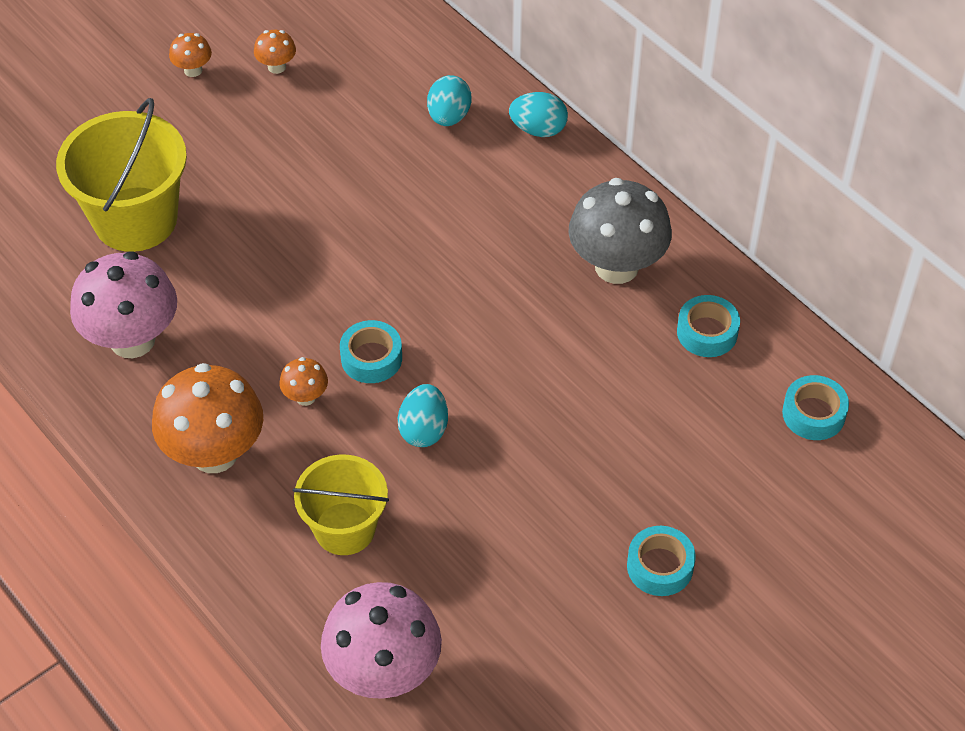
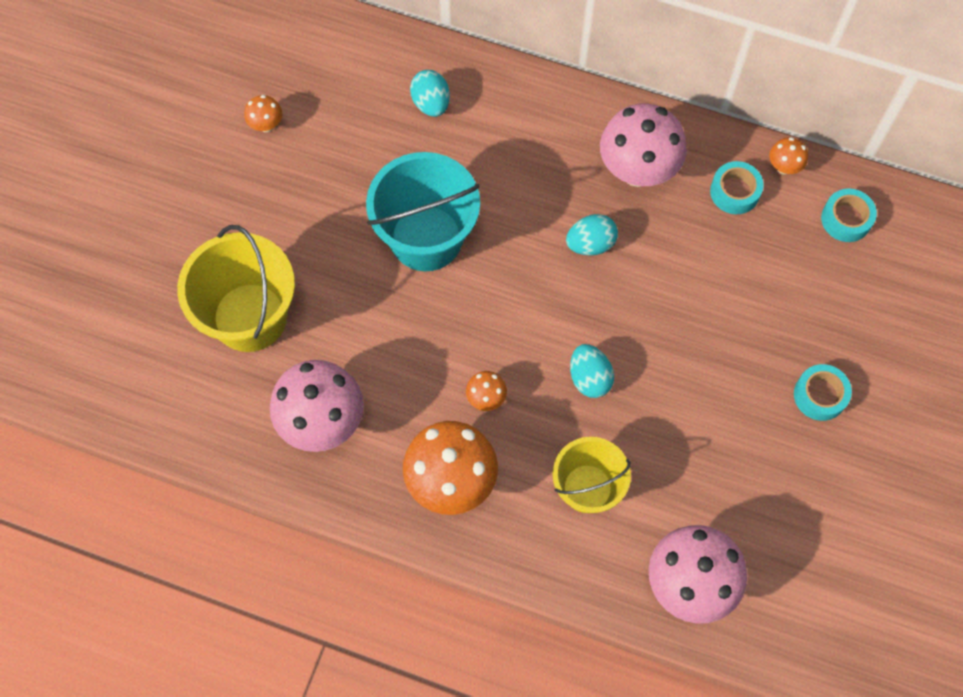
camera: 30 degrees left, 15 degrees up
orange mushroom [169,33,212,77] -> orange mushroom moved to [769,137,808,174]
turquoise tape [340,320,402,383] -> none
turquoise egg [509,92,568,137] -> turquoise egg moved to [566,214,618,256]
grey mushroom [569,178,672,284] -> pink mushroom [600,104,687,187]
none -> turquoise bucket [366,152,480,271]

